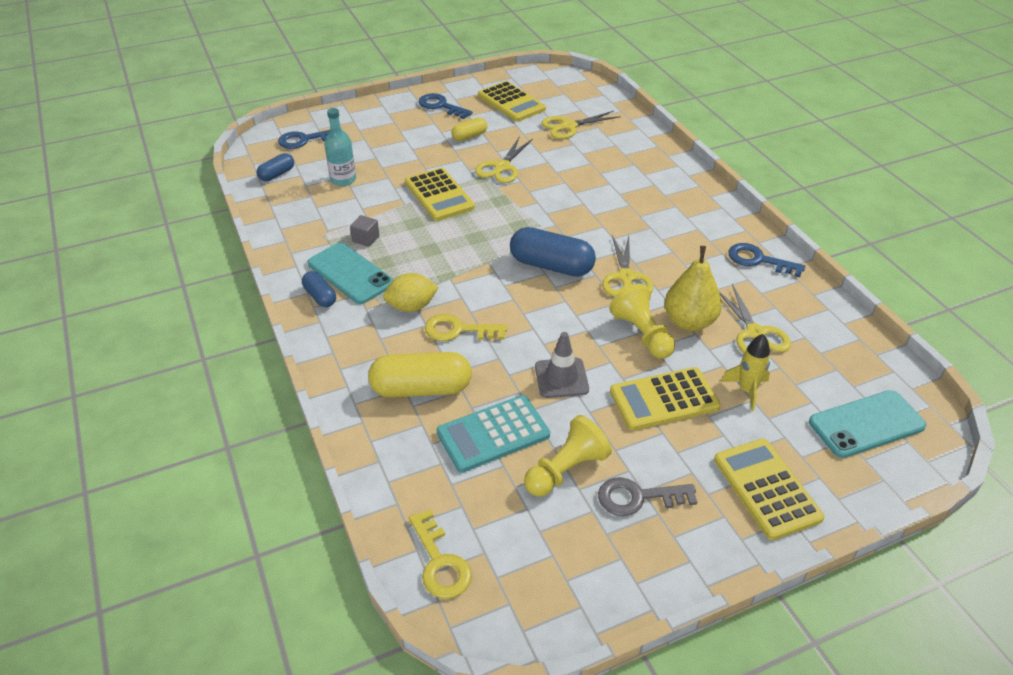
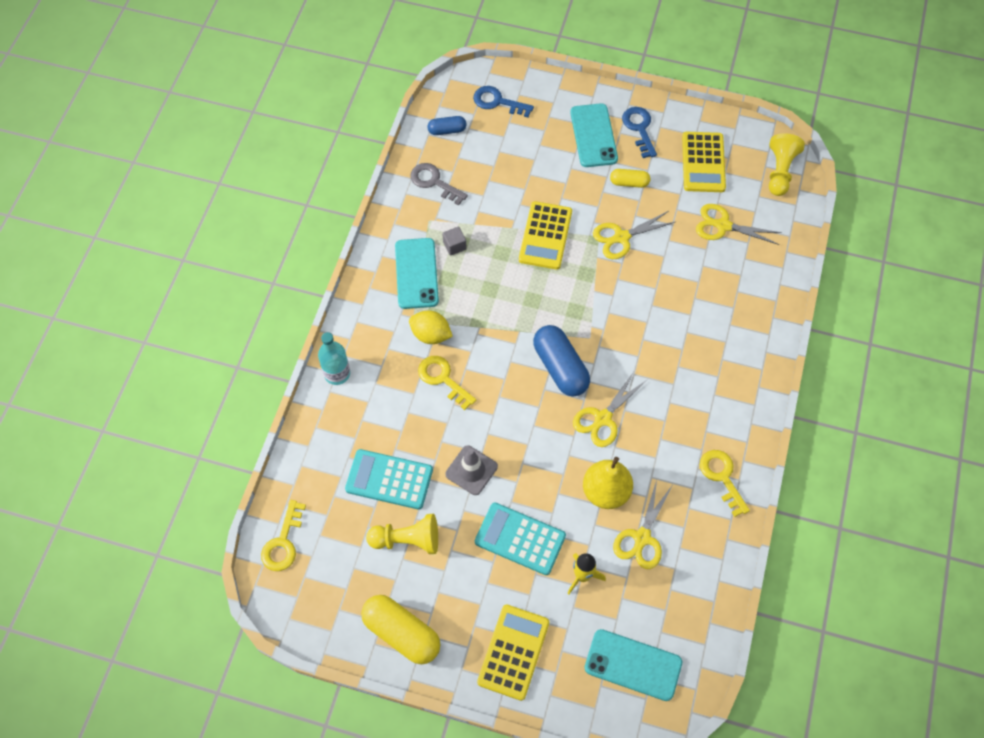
camera: 40 degrees right, 20 degrees up
blue capsule [302,271,336,307] -> none
turquoise bottle [324,108,356,186] -> turquoise bottle moved to [318,332,350,385]
yellow capsule [368,352,472,397] -> yellow capsule moved to [361,595,440,664]
grey key [598,477,697,516] -> grey key moved to [410,163,468,206]
yellow pawn [609,284,675,359] -> yellow pawn moved to [769,133,805,196]
yellow calculator [610,367,721,430] -> turquoise calculator [475,503,566,575]
blue key [728,243,805,277] -> yellow key [700,450,750,517]
none -> turquoise phone [570,103,618,167]

